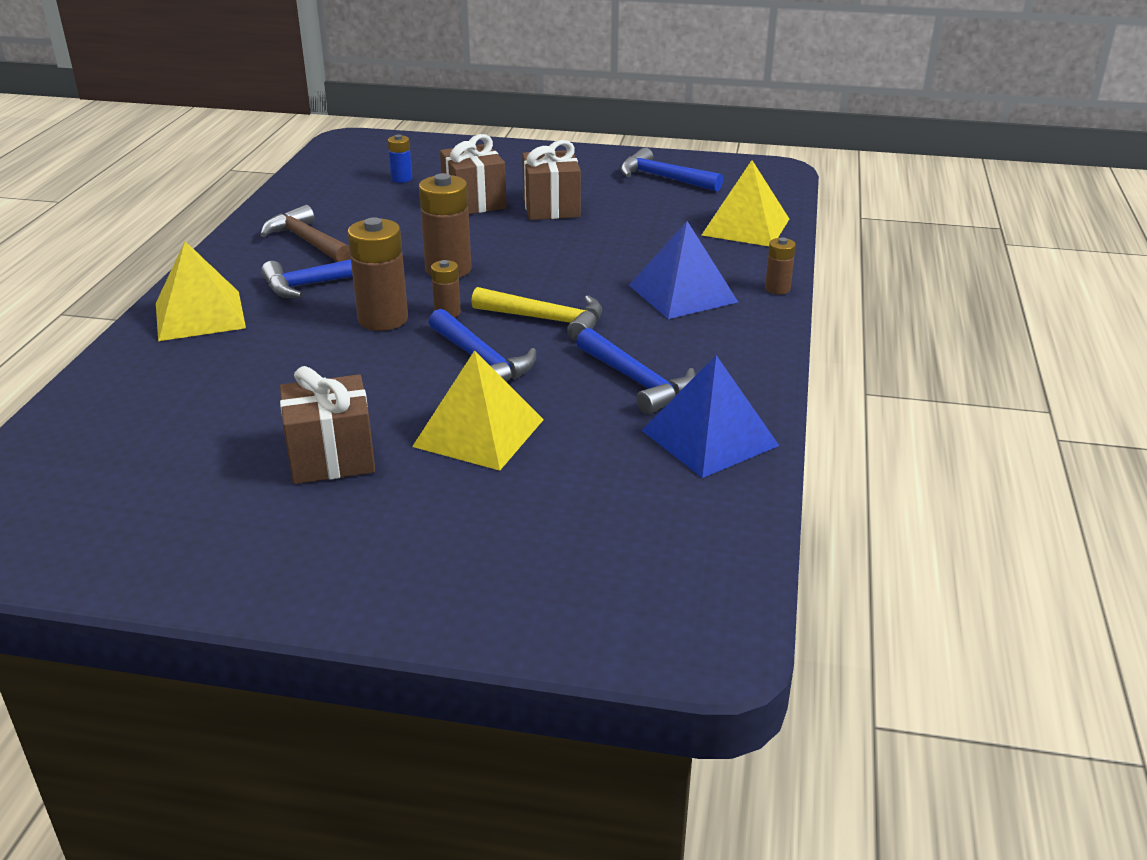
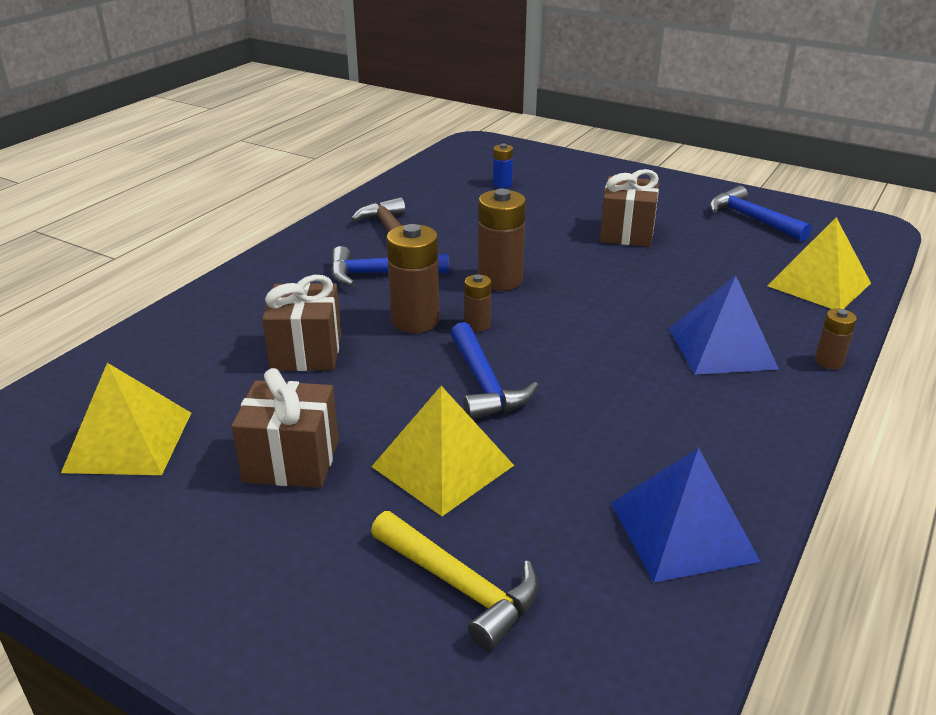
camera: 20 degrees right, 0 degrees up
yellow pyramid [156,241,246,341] -> yellow pyramid moved to [61,363,191,475]
brown gift [440,134,507,214] -> brown gift moved to [262,275,341,371]
yellow hammer [471,287,602,341] -> yellow hammer moved to [371,511,539,651]
blue hammer [576,328,696,415] -> none

